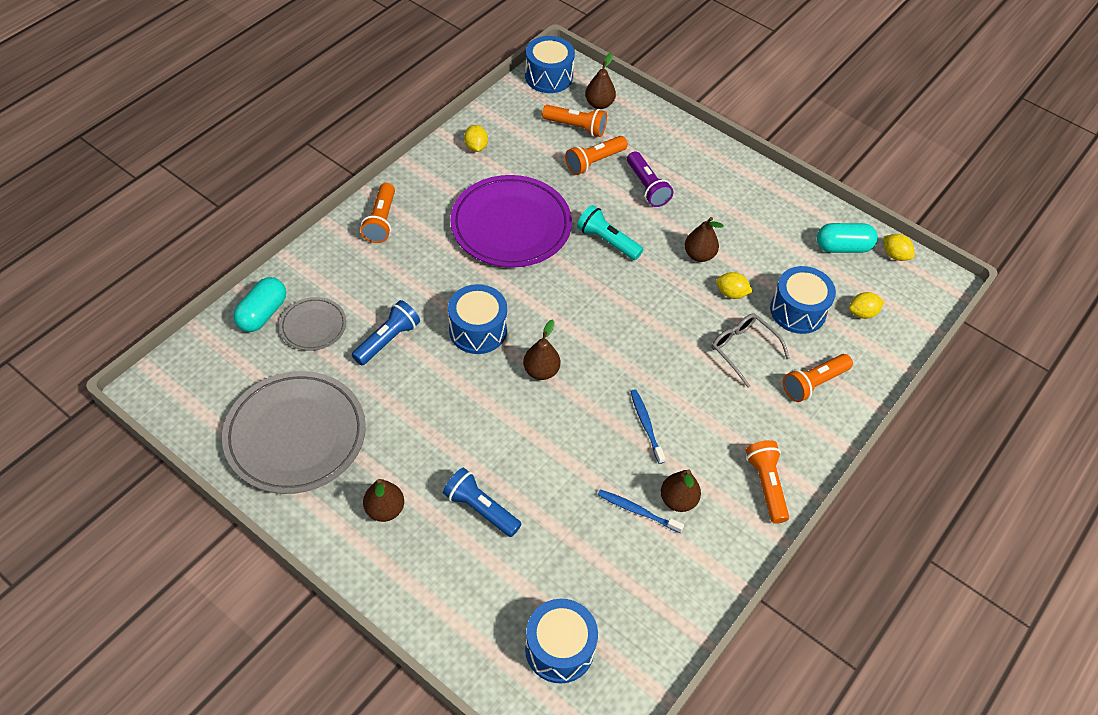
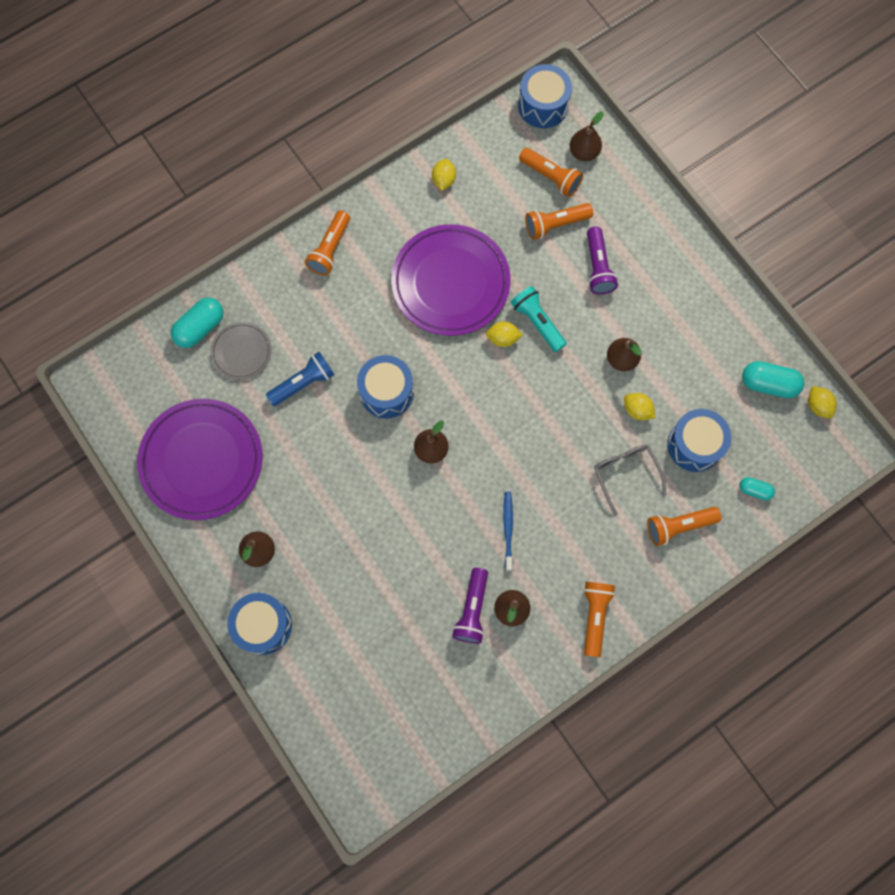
camera: 20 degrees right, 20 degrees up
grey plate [222,371,366,494] -> purple plate [137,399,263,520]
blue flashlight [443,468,521,537] -> none
blue drum [525,599,598,683] -> blue drum moved to [227,593,292,655]
blue toothbrush [598,489,684,533] -> purple flashlight [452,568,488,644]
yellow lemon [849,292,884,319] -> yellow lemon moved to [486,321,523,347]
none -> turquoise capsule [739,477,775,500]

